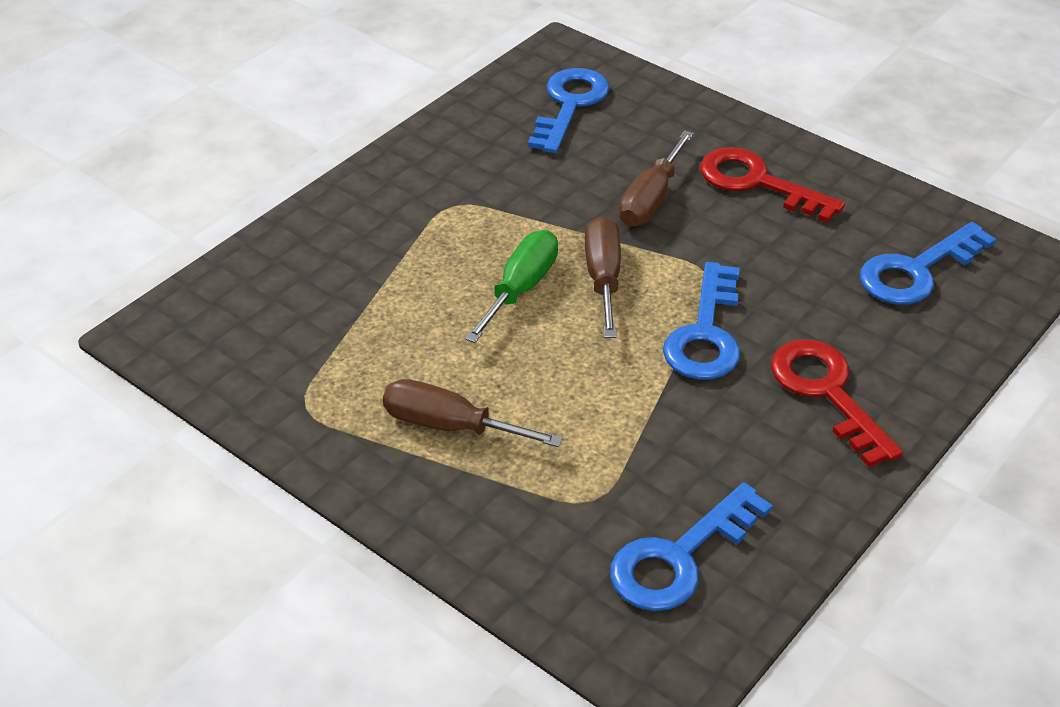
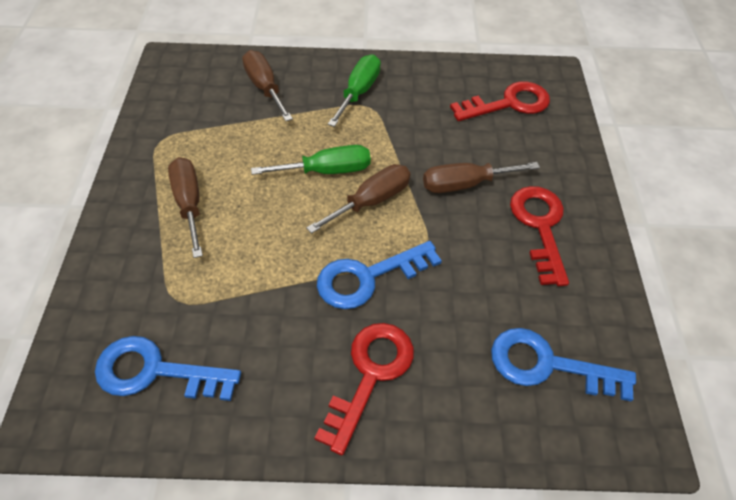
camera: 50 degrees right, 10 degrees up
blue key [528,68,610,153] -> red key [450,81,550,121]
none -> brown screwdriver [242,50,293,121]
none -> green screwdriver [328,54,381,127]

